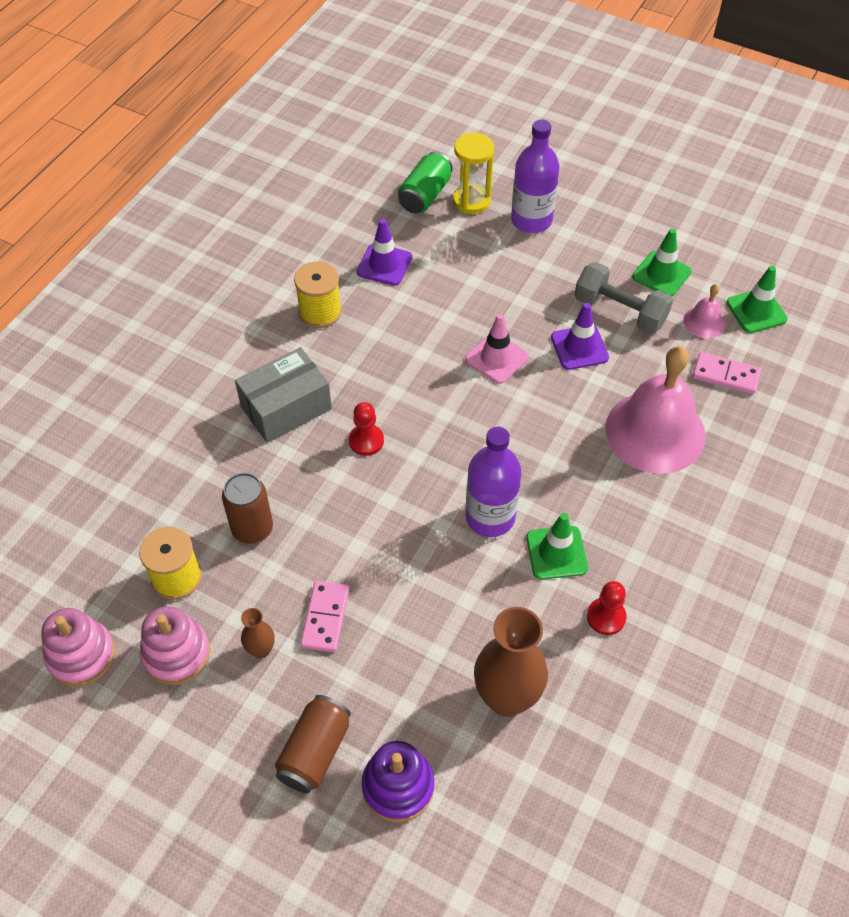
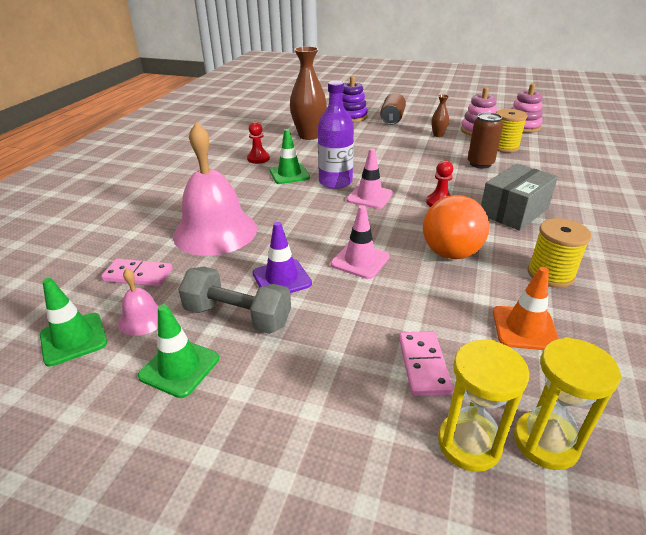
camera: 170 degrees right, 20 degrees down
pink domino [300,581,349,652] -> pink domino moved to [399,331,453,396]
purple traffic cone [357,219,412,286] -> orange traffic cone [493,267,559,350]
green can [398,151,453,213] -> yellow hourglass [514,337,621,470]
purple bottle [511,120,560,233] -> none
none -> pink traffic cone [346,148,393,209]
none -> orange light bulb [423,195,490,259]

